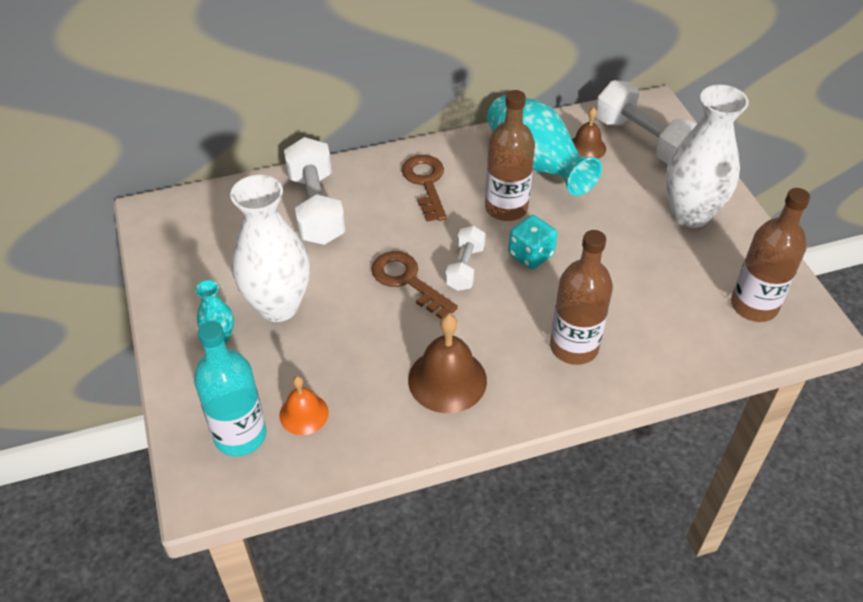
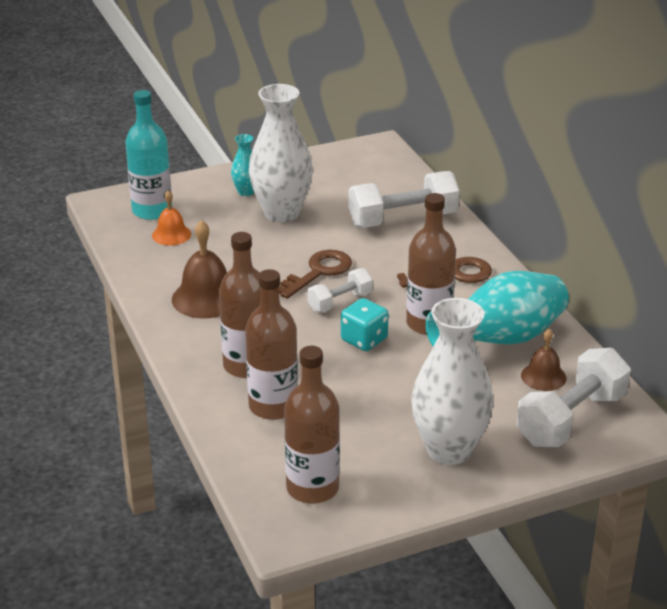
camera: 85 degrees right, 15 degrees down
white dumbbell [445,226,486,291] -> white dumbbell turned 45 degrees counterclockwise [307,268,373,312]
none -> brown bottle [245,269,298,420]

